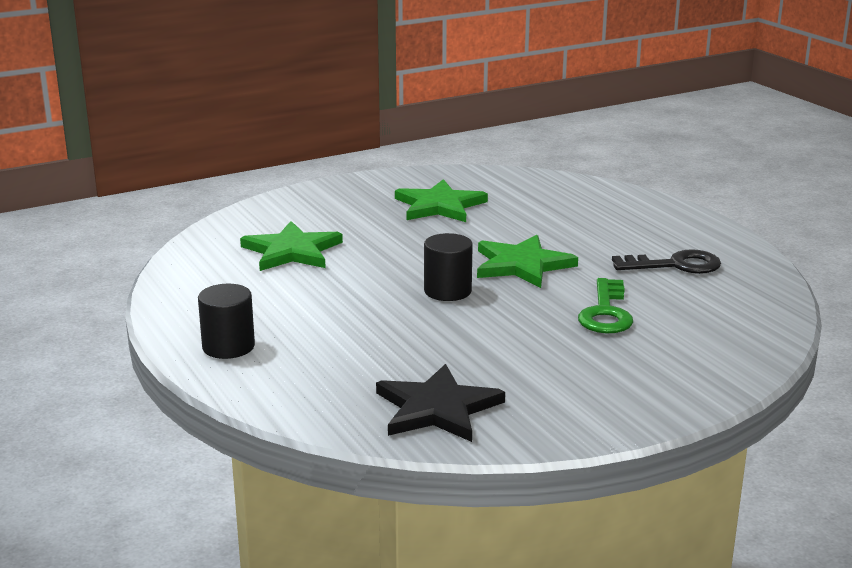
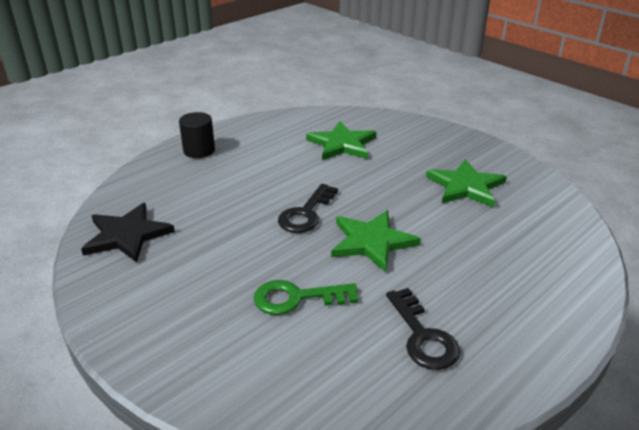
camera: 75 degrees right, 10 degrees up
black cylinder [424,233,473,301] -> black key [278,184,338,233]

